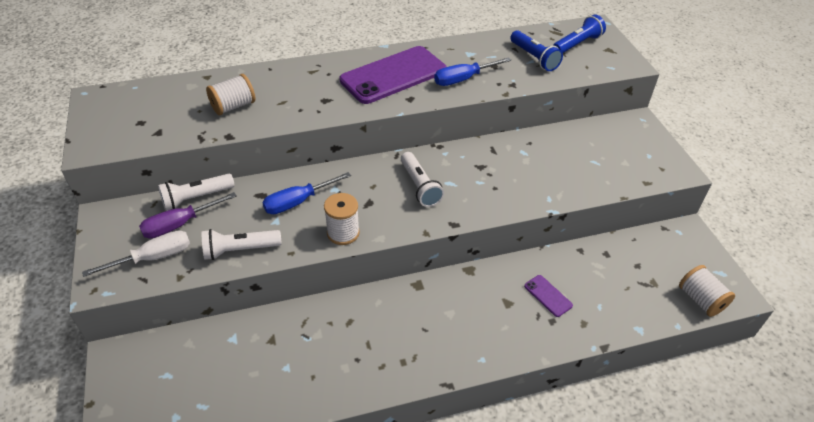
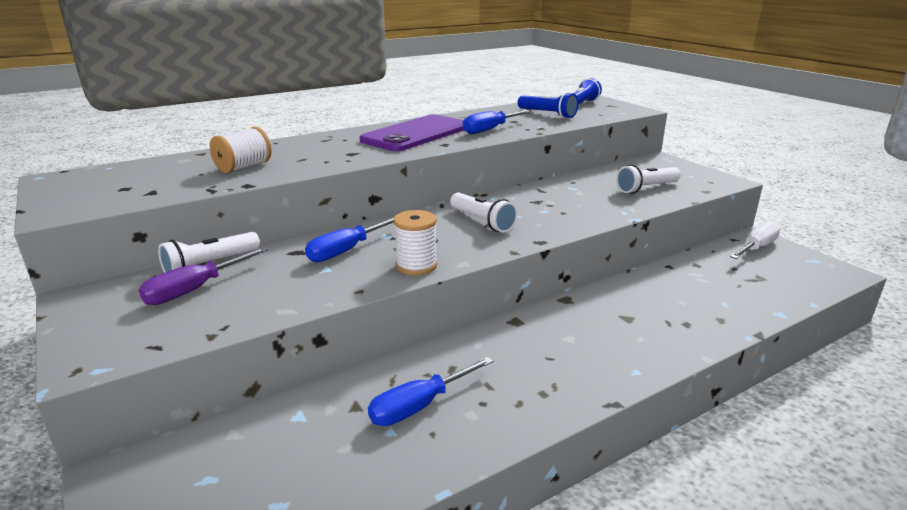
camera: 15 degrees left, 20 degrees down
white screwdriver [82,230,190,277] -> white screwdriver moved to [730,221,780,259]
white flashlight [202,229,282,260] -> white flashlight moved to [616,164,681,194]
purple phone [524,275,573,317] -> none
white spool [679,265,735,317] -> none
none -> blue screwdriver [368,357,493,426]

